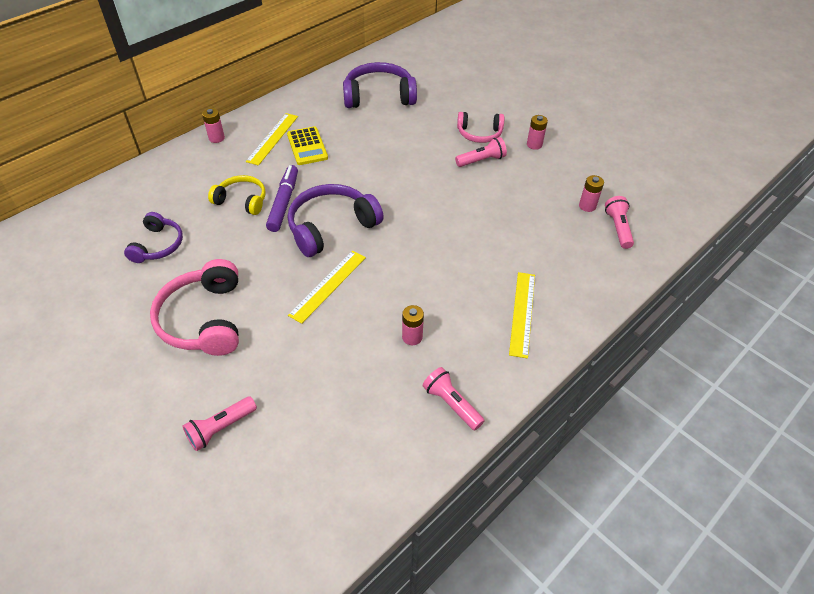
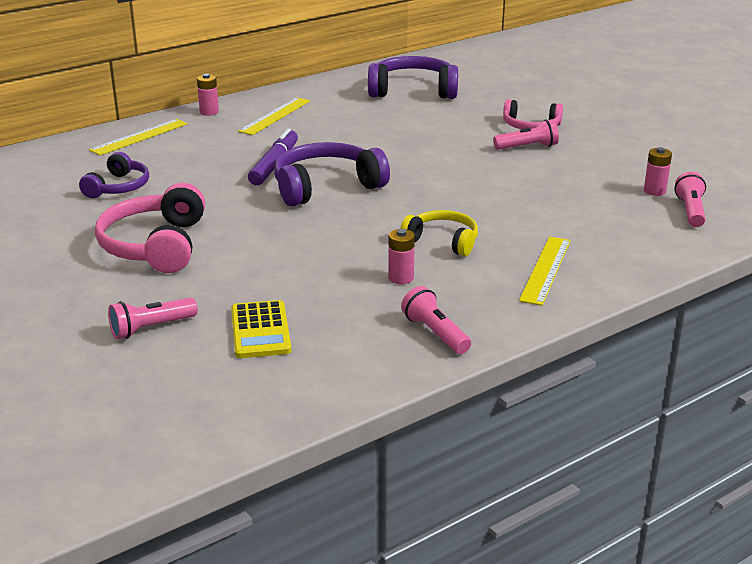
camera: 10 degrees right, 20 degrees down
yellow headphones [208,175,266,215] -> yellow headphones moved to [400,210,478,256]
yellow calculator [287,126,328,165] -> yellow calculator moved to [231,300,291,358]
yellow ruler [288,250,366,324] -> yellow ruler moved to [89,119,188,155]
pink battery [527,115,548,150] -> none

